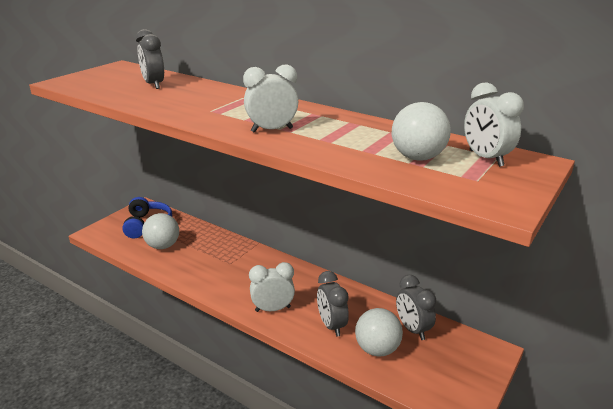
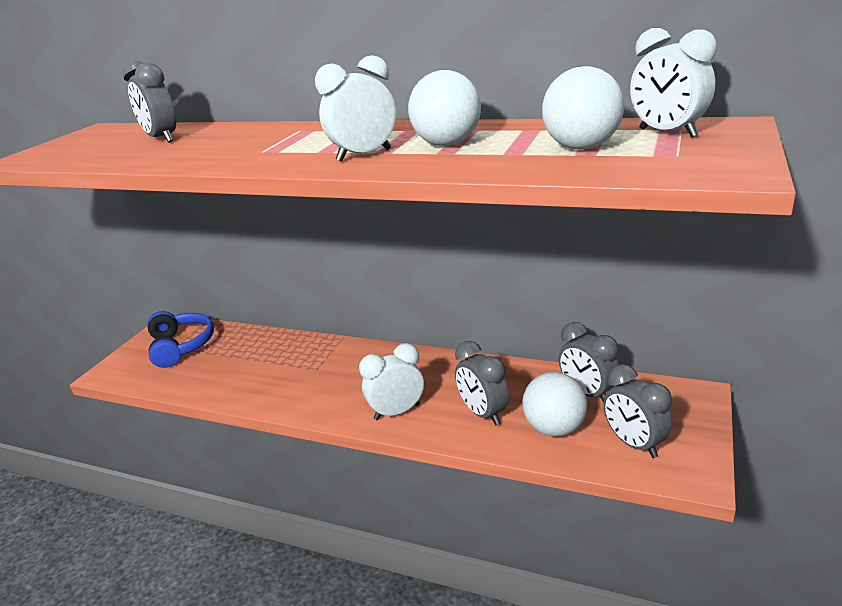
camera: 10 degrees left, 0 degrees up
white ball [142,213,179,249] -> white ball moved to [408,70,481,146]
none -> grey clock [604,364,672,458]

